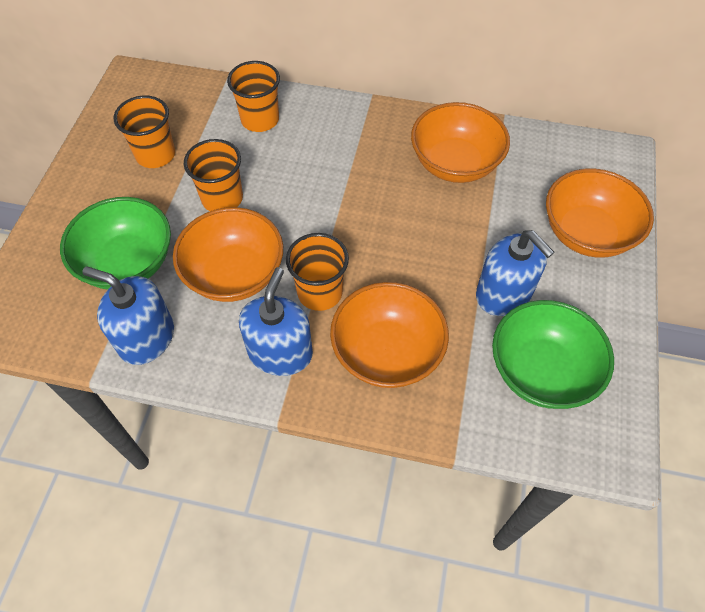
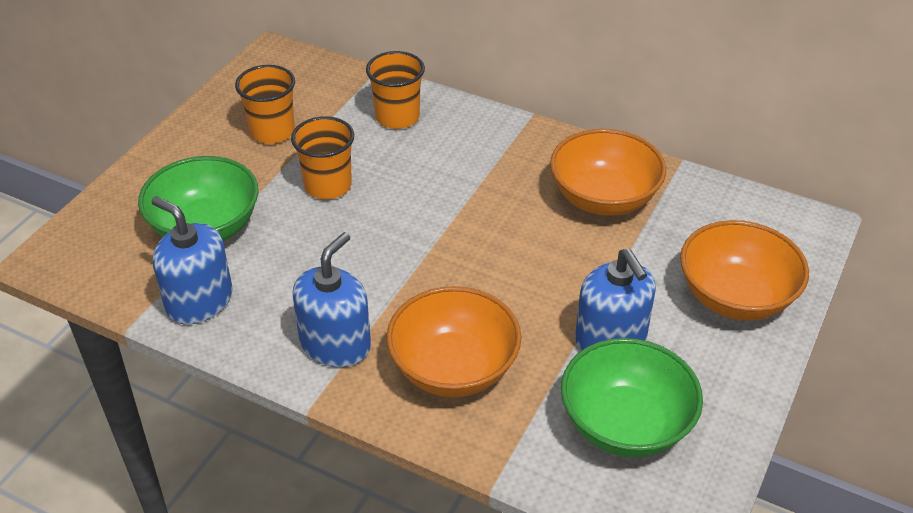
camera: 15 degrees right, 15 degrees down
orange bowl [173,207,283,302] -> none
orange cup [286,233,349,311] -> none

